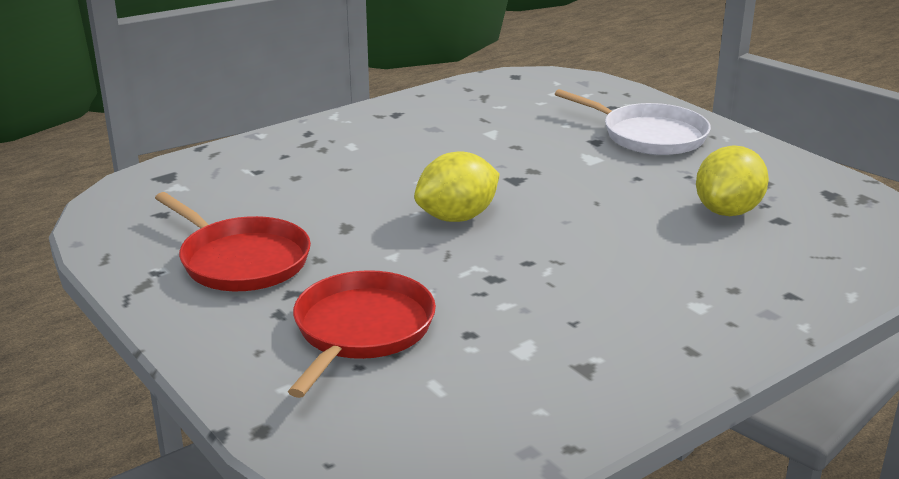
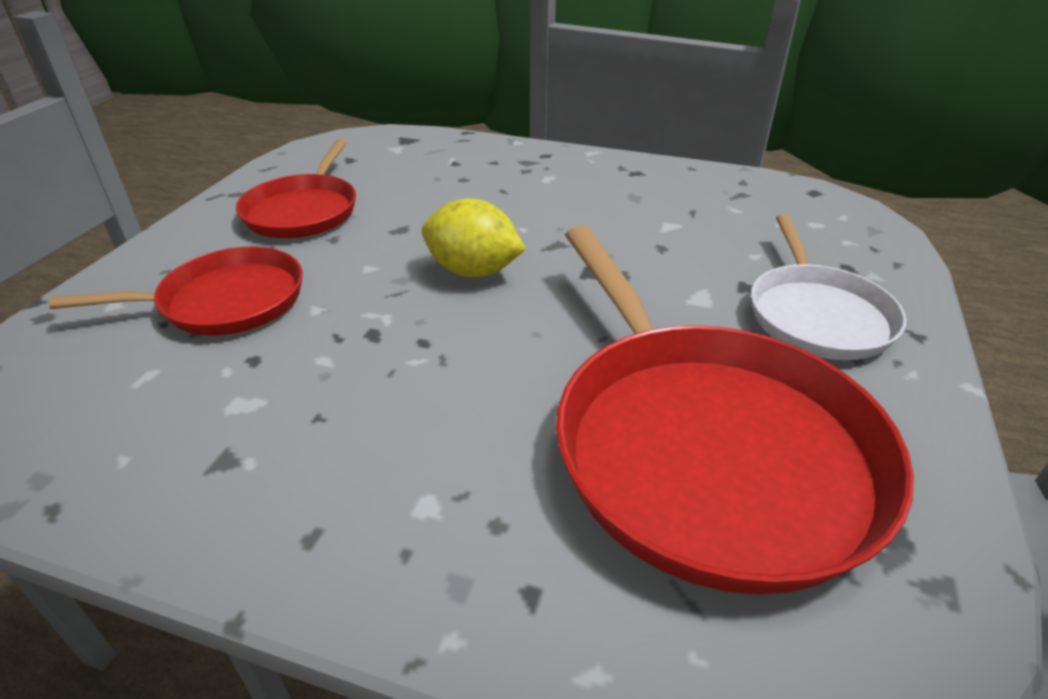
camera: 55 degrees right, 10 degrees up
yellow lemon [696,146,769,216] -> red pan [556,226,914,595]

